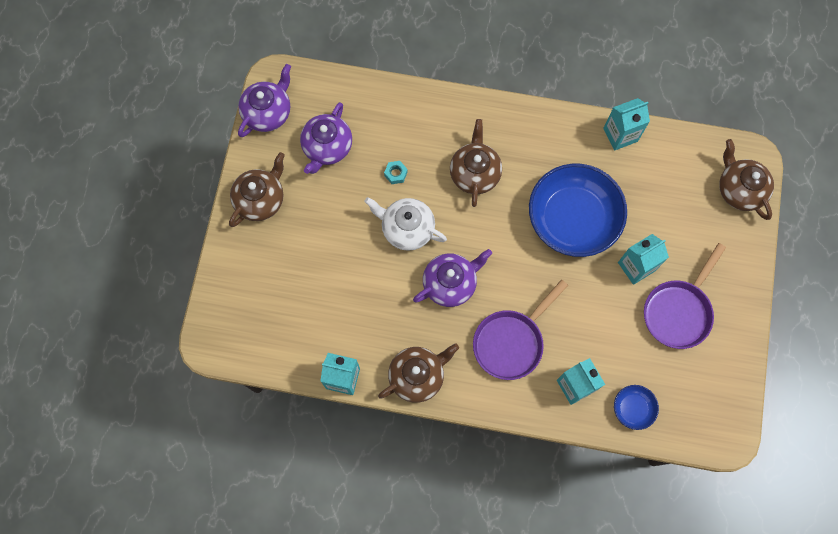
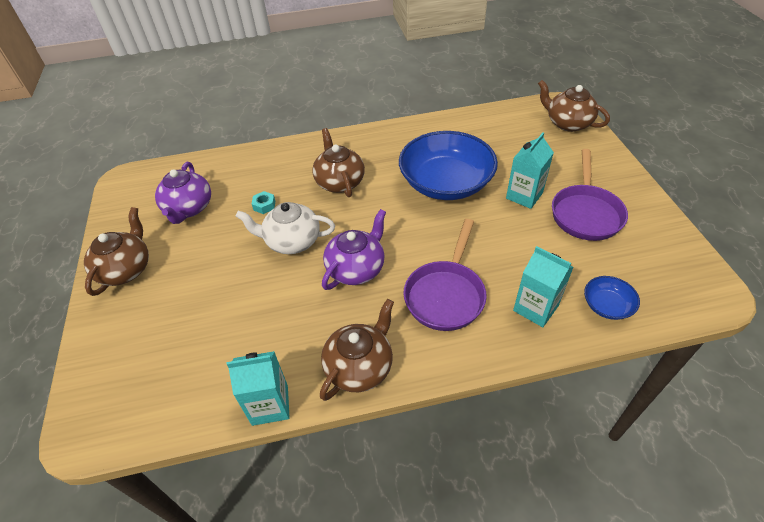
camera: 20 degrees left, 25 degrees down
purple teapot [238,64,291,137] -> none
turquoise carton [603,98,650,151] -> none

